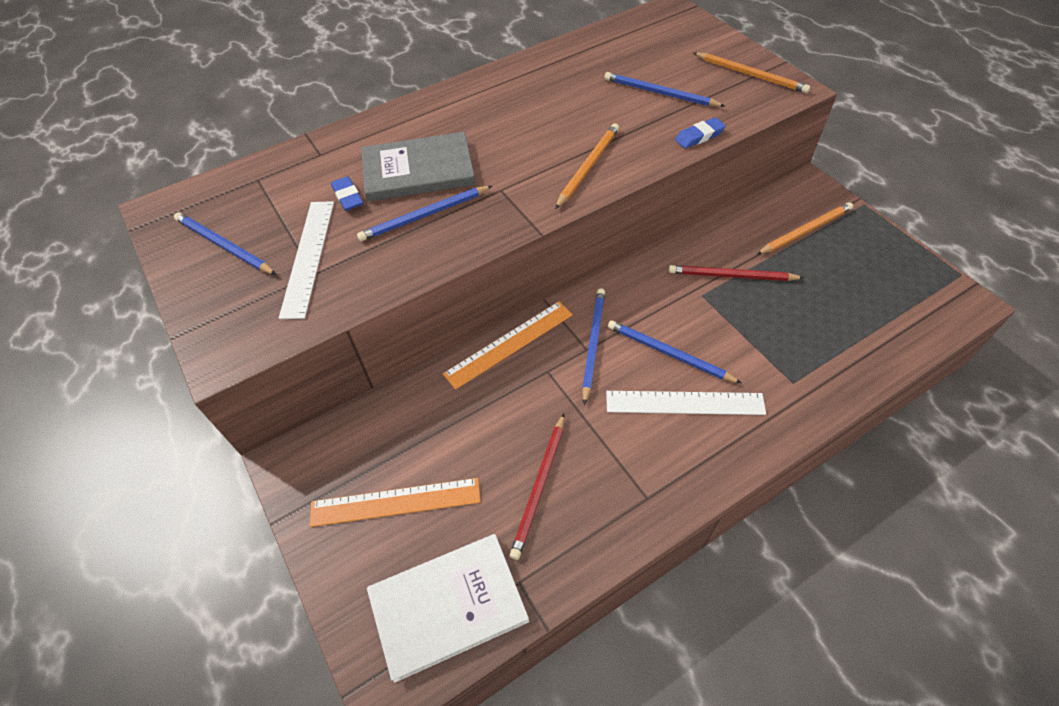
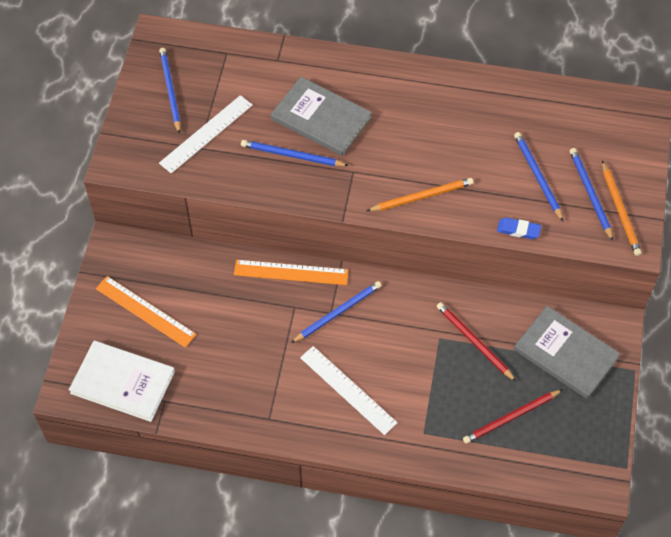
camera: 40 degrees right, 5 degrees up
blue eraser [331,176,363,211] -> none
red pencil [510,414,564,560] -> red pencil moved to [463,389,563,444]
blue pencil [608,320,741,383] -> blue pencil moved to [570,148,613,241]
orange pencil [757,202,853,255] -> grey book [514,306,620,399]

